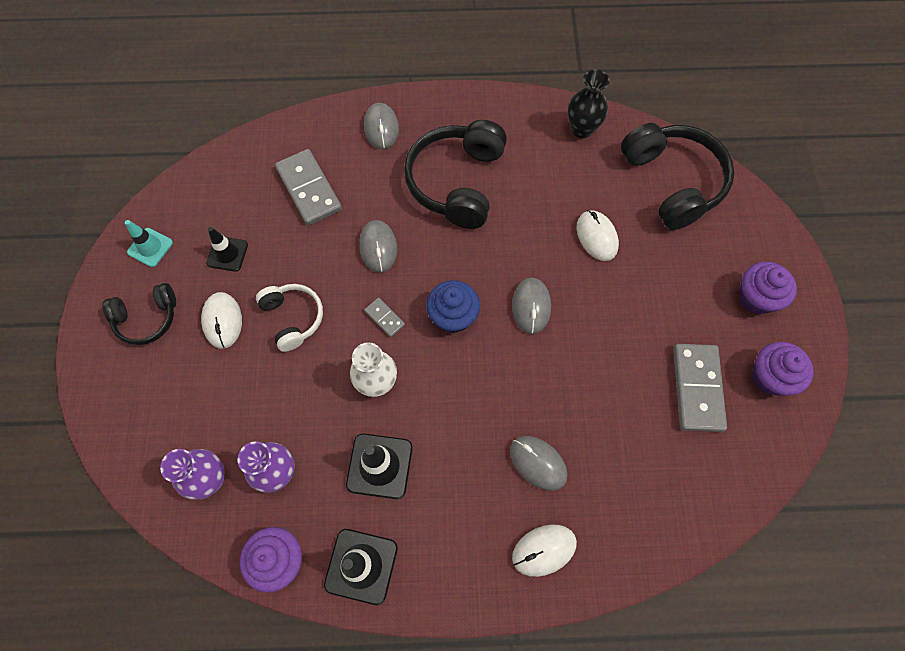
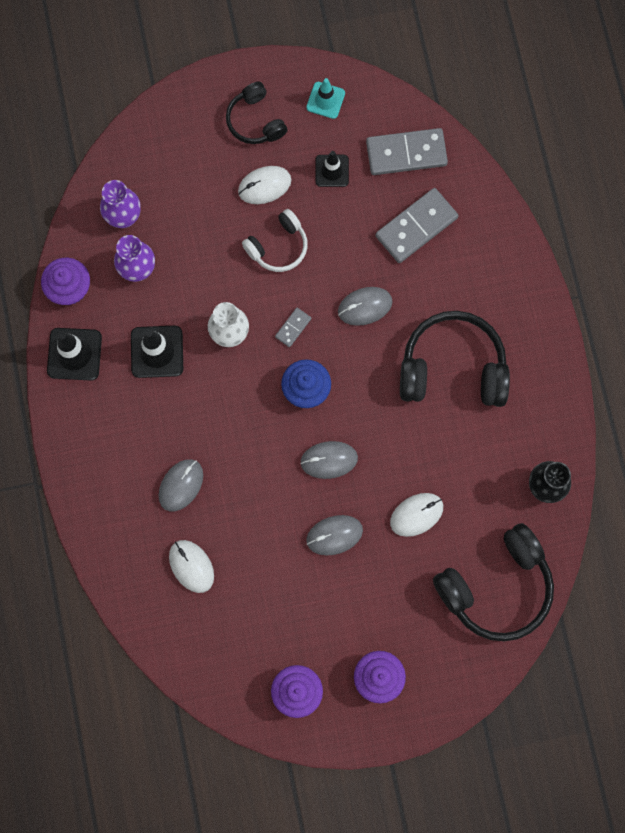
camera: 80 degrees right, 10 degrees up
grey mouse [364,103,399,149] -> grey mouse moved to [306,515,363,555]
white mouse [512,524,577,577] -> white mouse moved to [169,540,214,593]
grey domino [673,344,727,432] -> grey domino moved to [366,128,448,175]

